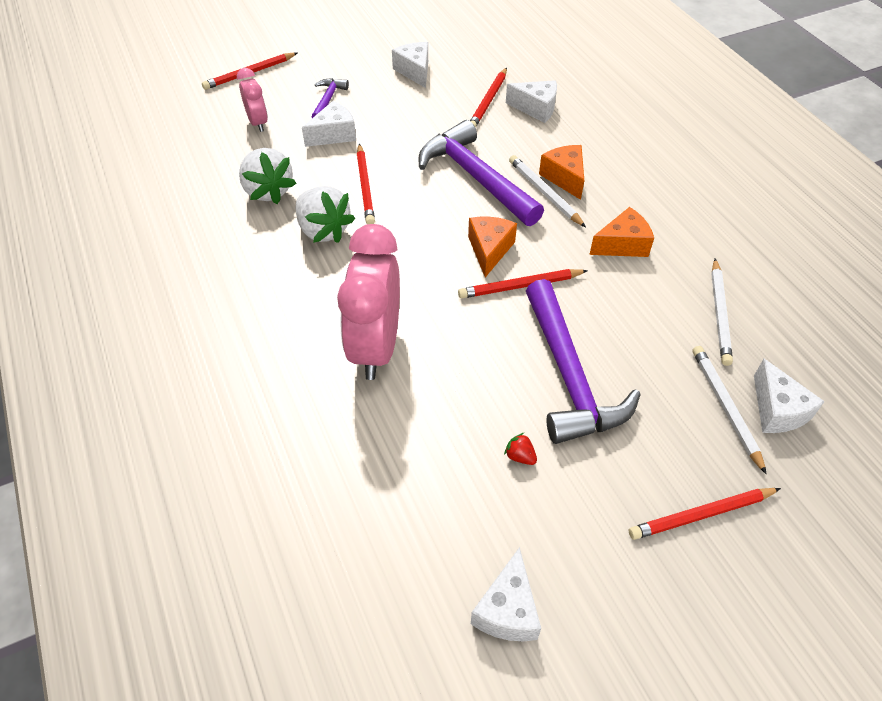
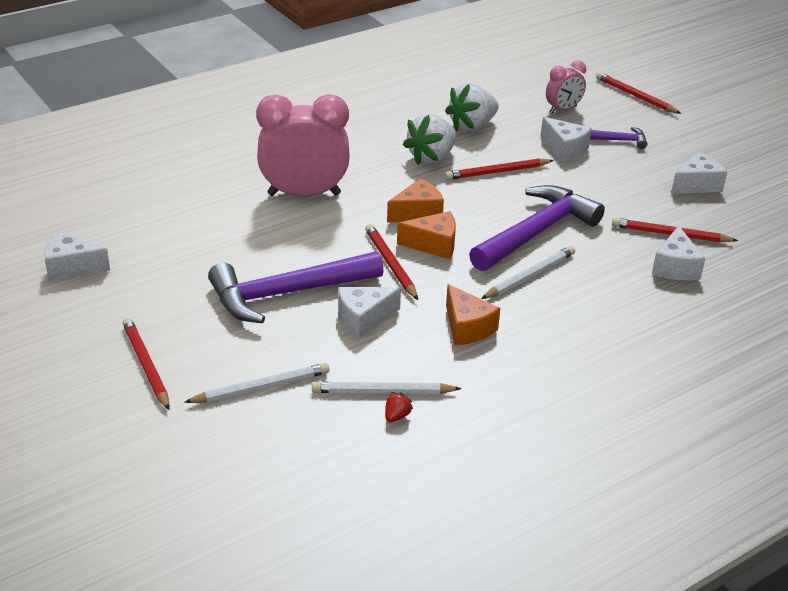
camera: 80 degrees right, 15 degrees down
red strawberry [504,433,537,465] -> red strawberry moved to [385,392,413,422]
orange cheese [539,145,584,200] -> orange cheese moved to [387,178,444,223]
white cheese [754,359,825,433] -> white cheese moved to [338,287,401,339]

